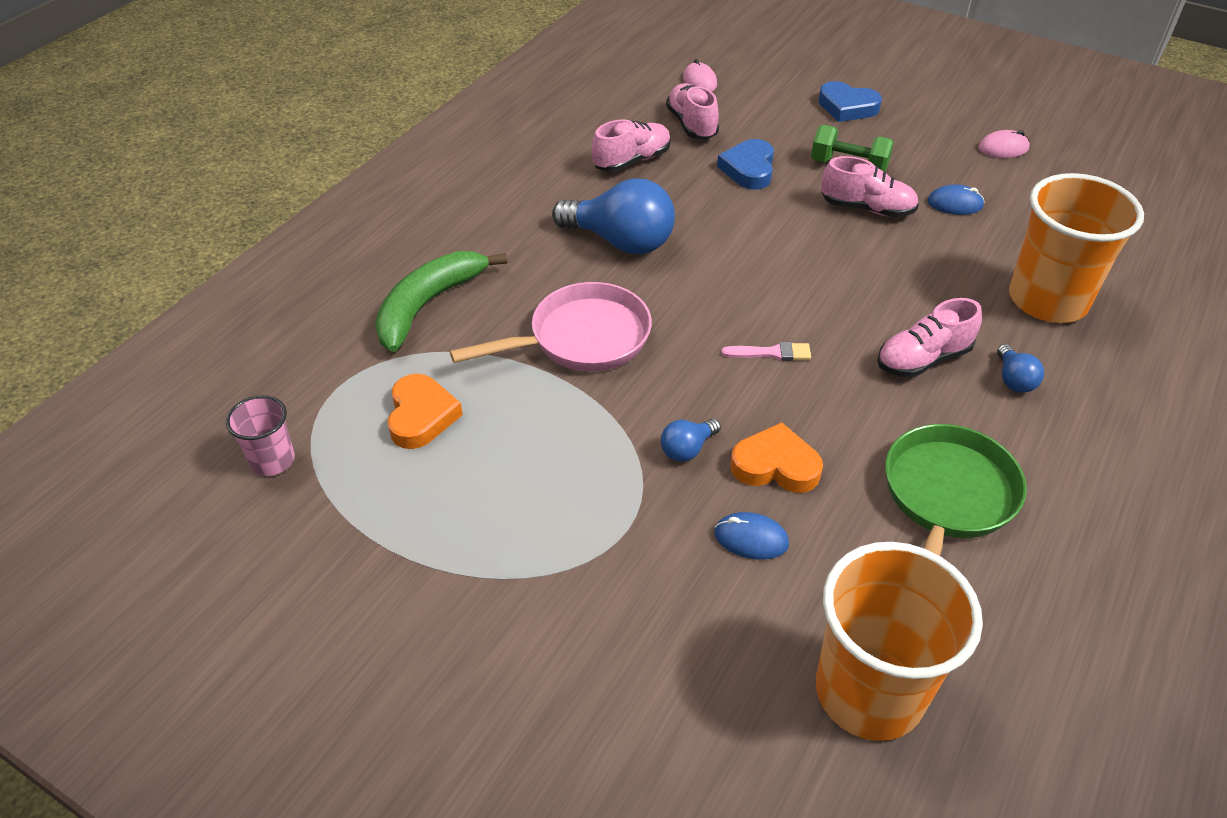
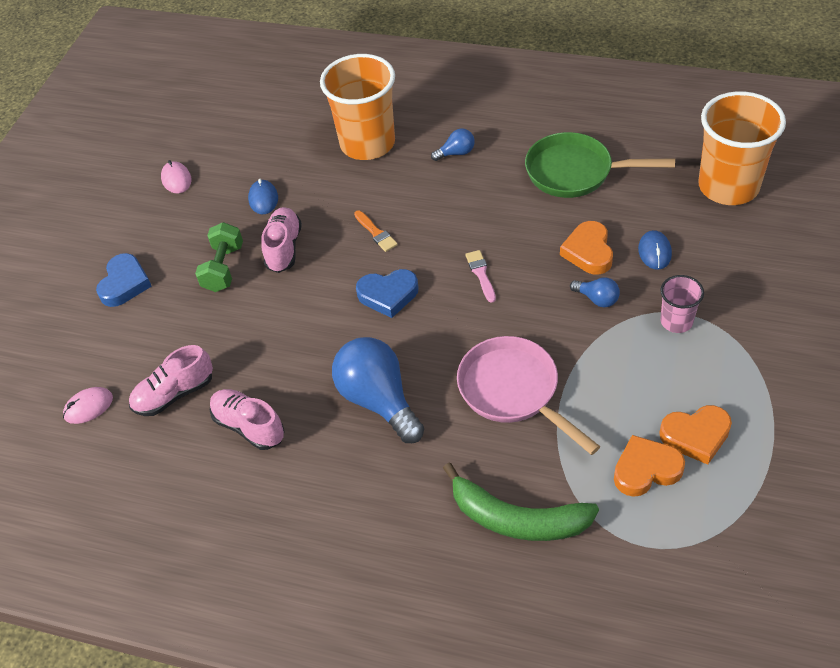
camera: 100 degrees left, 5 degrees up
pink cup [226,395,295,476] -> pink cup moved to [660,275,704,333]
blue light bulb [552,178,675,254] -> blue light bulb turned 45 degrees counterclockwise [332,337,424,443]
blue heart [717,139,774,190] -> blue heart moved to [356,269,419,318]
pink shoe [877,298,982,378] -> none
none -> orange brush [354,211,398,252]
none -> orange heart [659,405,732,465]

